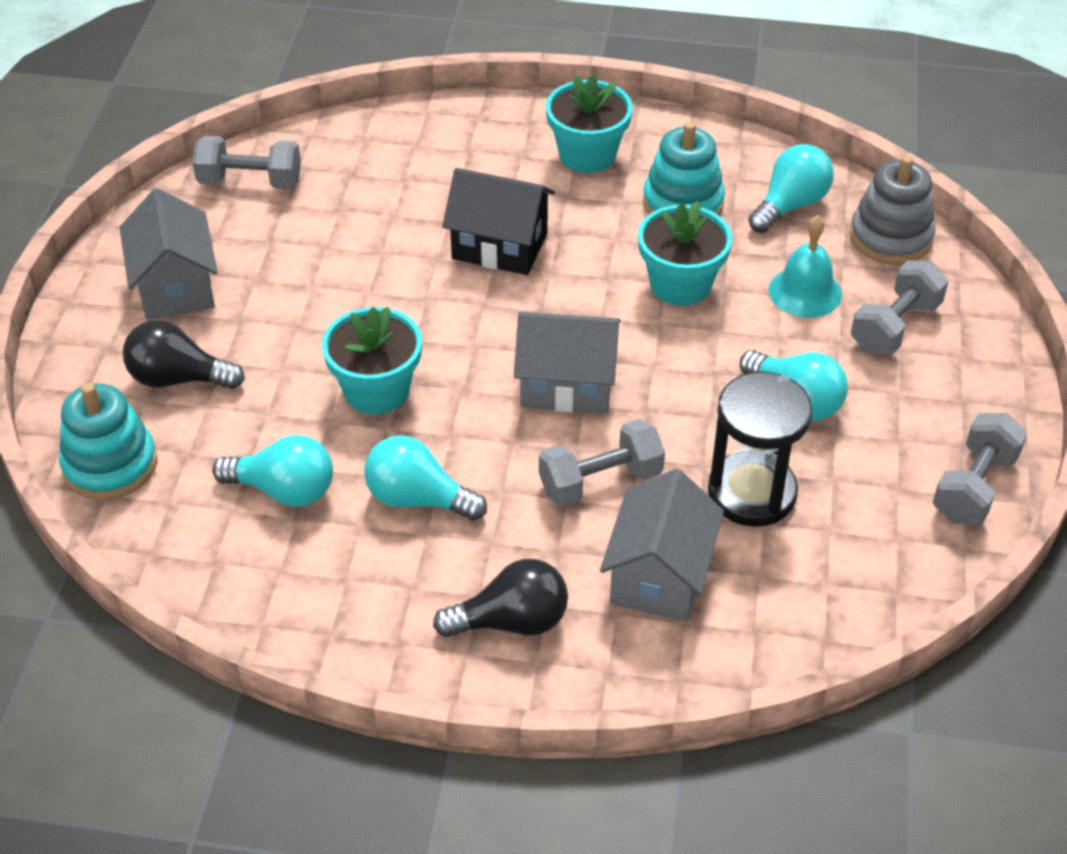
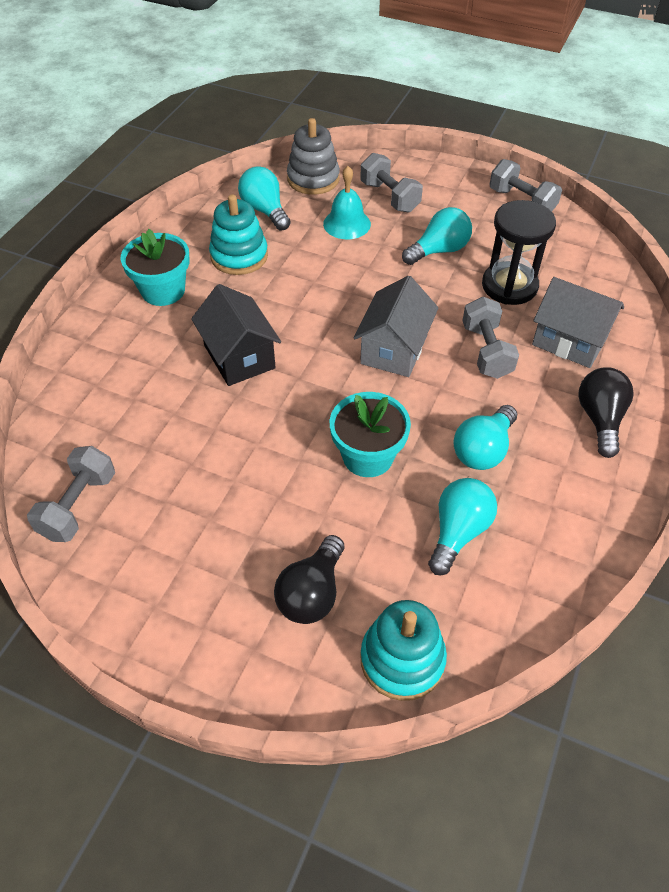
camera: 75 degrees left, 5 degrees up
grey house [119,188,218,320] -> none
black house [442,168,555,275] -> black house turned 60 degrees counterclockwise [191,284,281,386]
turquoise flower pot [638,201,732,306] -> none

